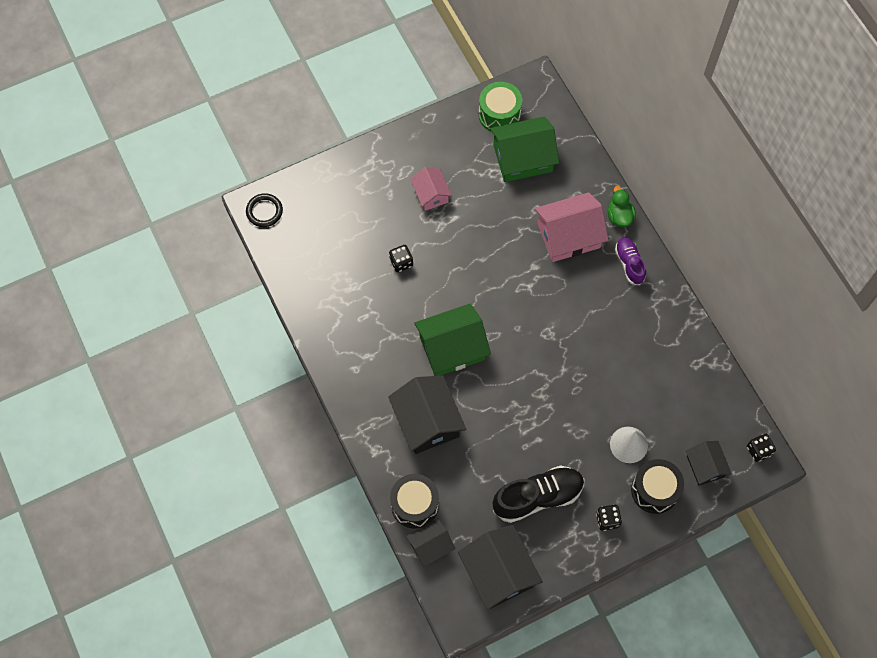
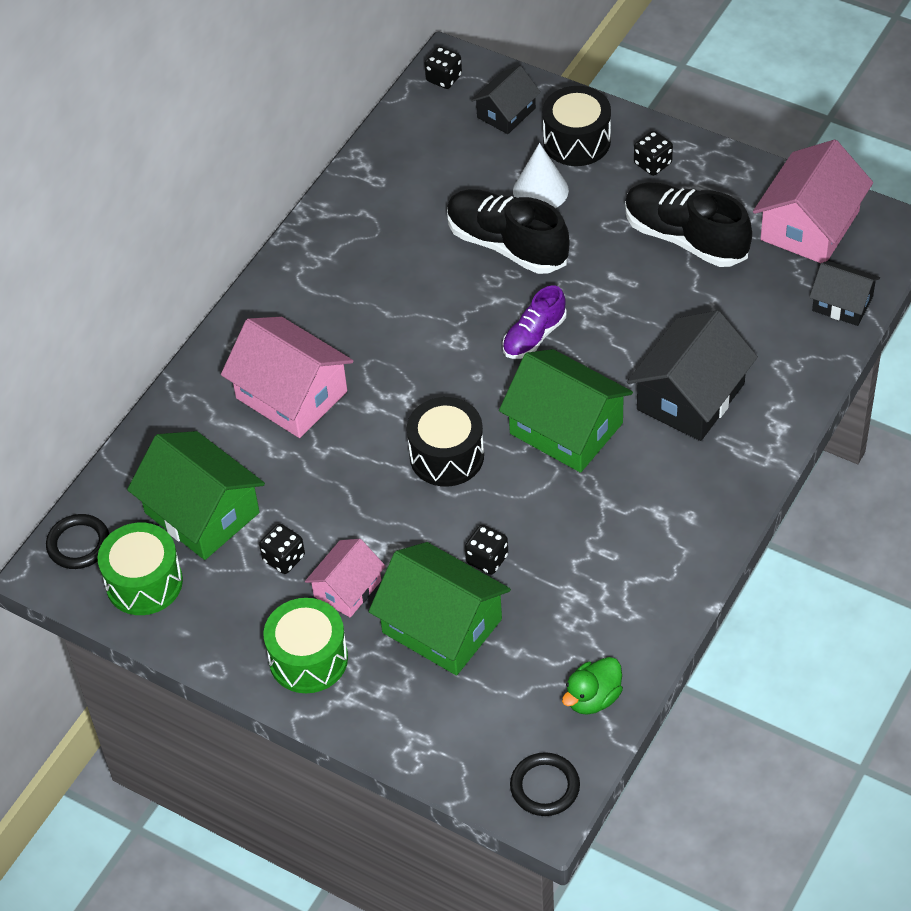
camera: 120 degrees left, 15 degrees down
black drum [390,474,439,529] -> black drum moved to [407,397,484,487]
black house [458,525,543,610] -> pink house [753,140,873,263]
green duck [608,186,636,227] -> green duck moved to [562,657,623,715]
purple shoe [615,237,646,285] -> purple shoe moved to [502,286,567,359]
none -> black ring [46,514,109,569]
none -> black dice [259,524,305,574]
none -> green drum [263,598,348,693]
none -> green house [369,542,511,675]
none -> black shoe [447,189,570,274]

